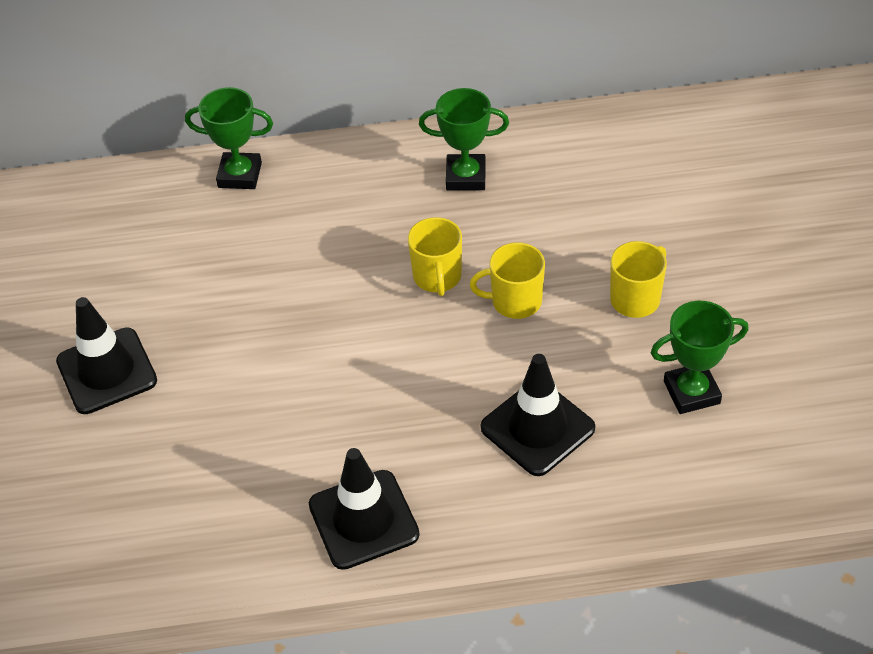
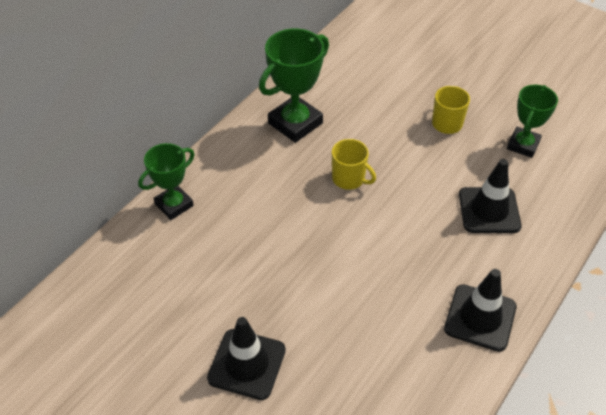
camera: 50 degrees left, 0 degrees up
green trophy [419,88,509,191] -> green trophy [259,29,329,143], size x1.53
yellow mug [470,243,545,319] -> none

